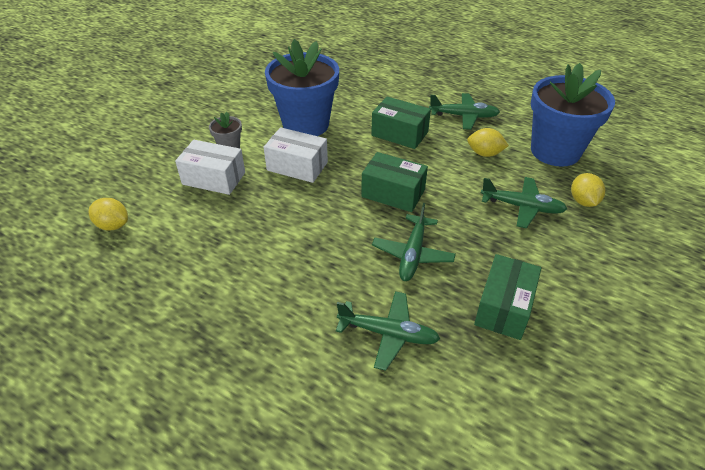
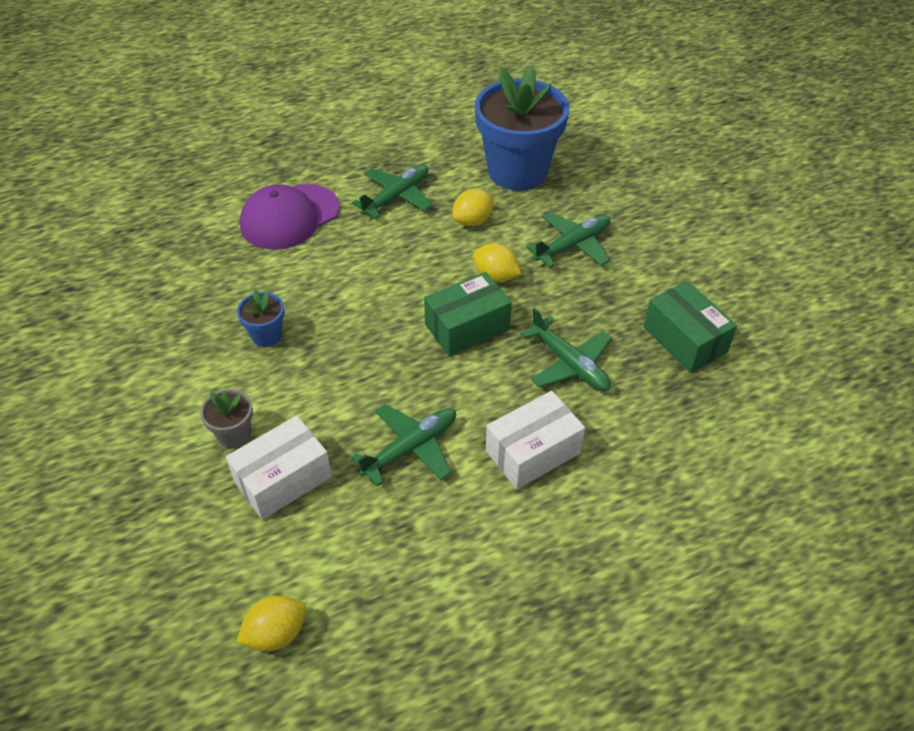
camera: 55 degrees left, 5 degrees up
white box [263,127,328,183] -> white box moved to [486,391,585,489]
blue flower pot [265,39,339,136] -> blue flower pot [237,290,285,347], size x0.43
green plane [336,291,440,371] -> green plane moved to [351,404,456,486]
green box [371,96,431,149] -> none
yellow lemon [571,173,605,207] -> yellow lemon moved to [473,243,521,282]
none -> purple cap [240,184,340,250]

